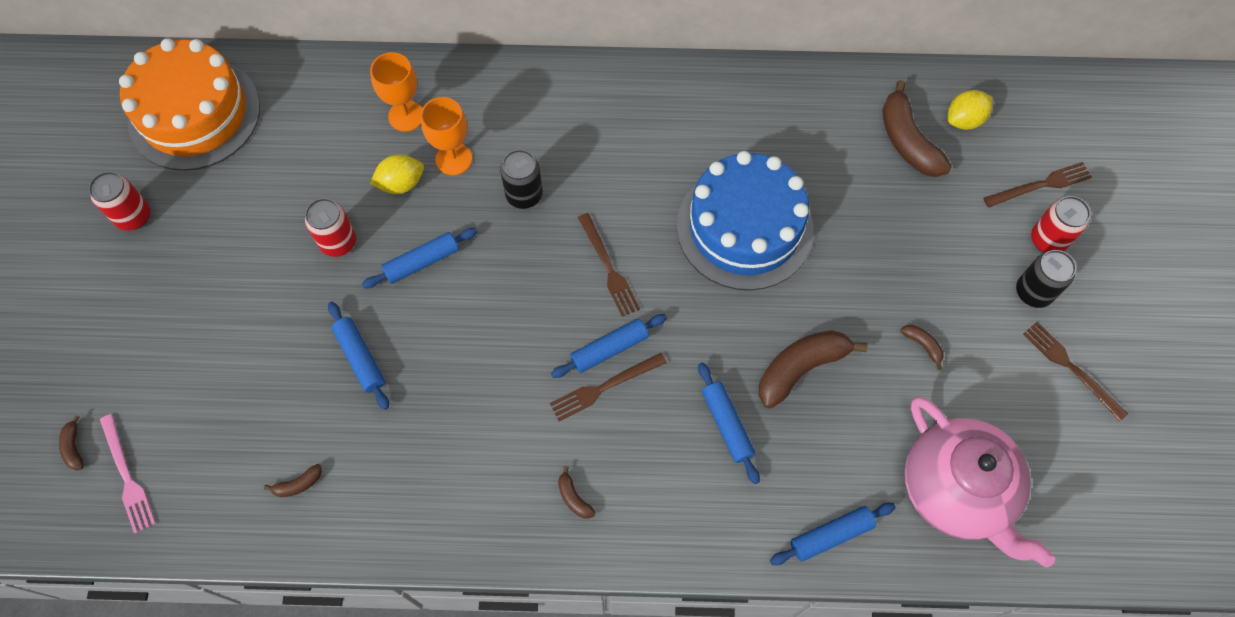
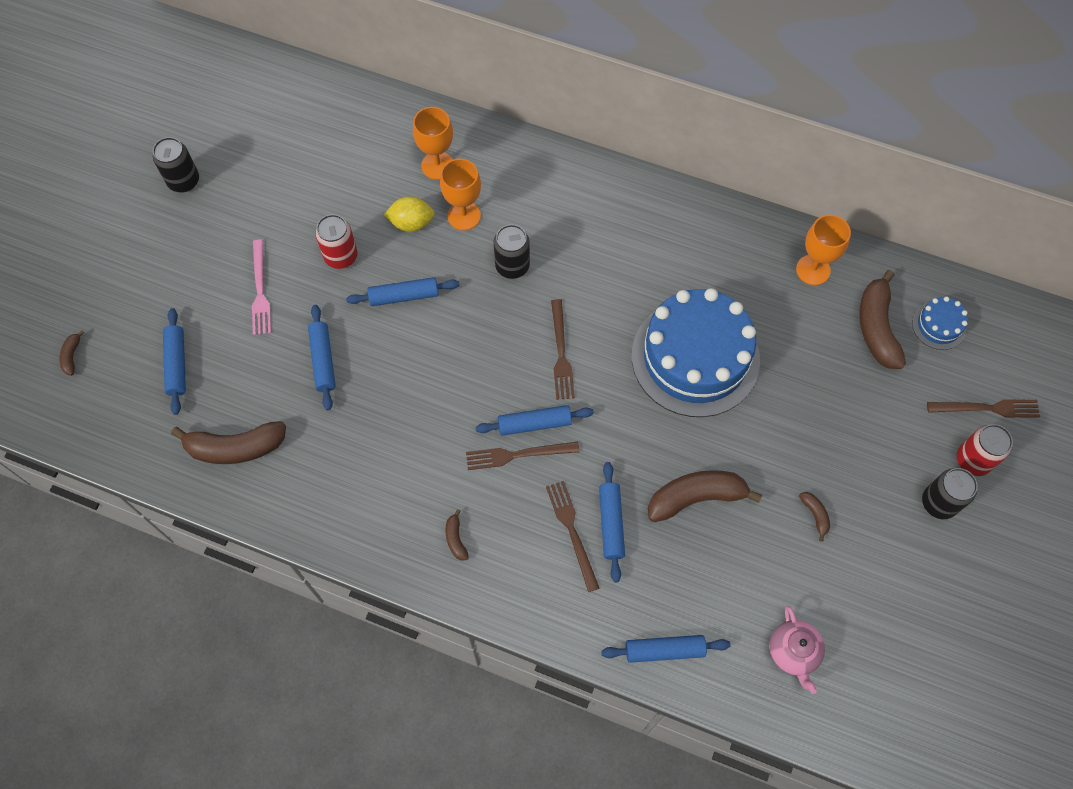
camera: 20 degrees right, 0 degrees up
red can [89,172,150,231] -> black can [153,137,199,193]
pink fork [100,414,156,534] -> pink fork moved to [252,239,271,335]
orange cake [119,38,260,171] -> none
brown banana [264,464,322,497] -> brown banana [171,421,286,464], size x2.21
pink teapot [905,397,1055,568] -> pink teapot [769,606,825,694], size x0.49
yellow lemon [948,90,992,130] -> blue cake [912,297,968,350]
brown fork [1023,322,1128,421] -> brown fork moved to [546,481,599,592]
none -> blue rolling pin [163,308,186,415]
none -> orange goblet [796,215,851,285]

